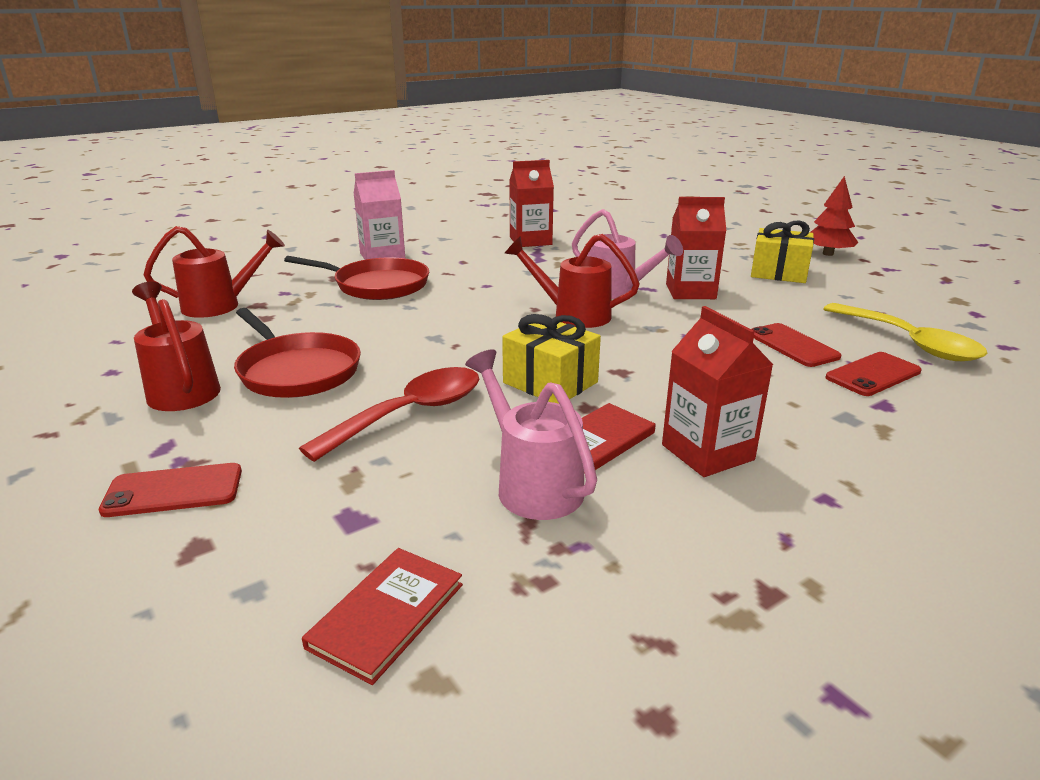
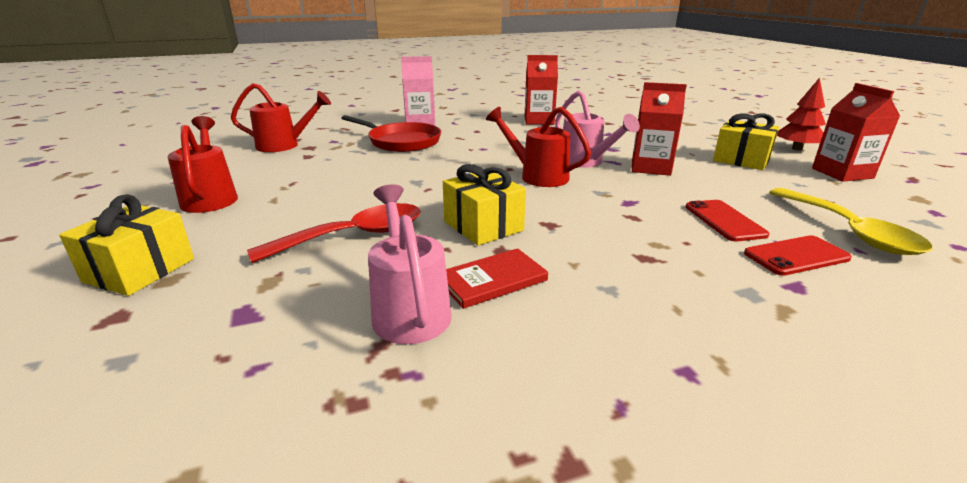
camera: 15 degrees right, 0 degrees up
red phone [99,463,242,517] -> yellow gift [59,194,194,296]
red pan [234,308,361,398] -> none
red book [302,548,463,685] -> none
red carton [662,306,774,477] -> red carton moved to [812,83,900,182]

